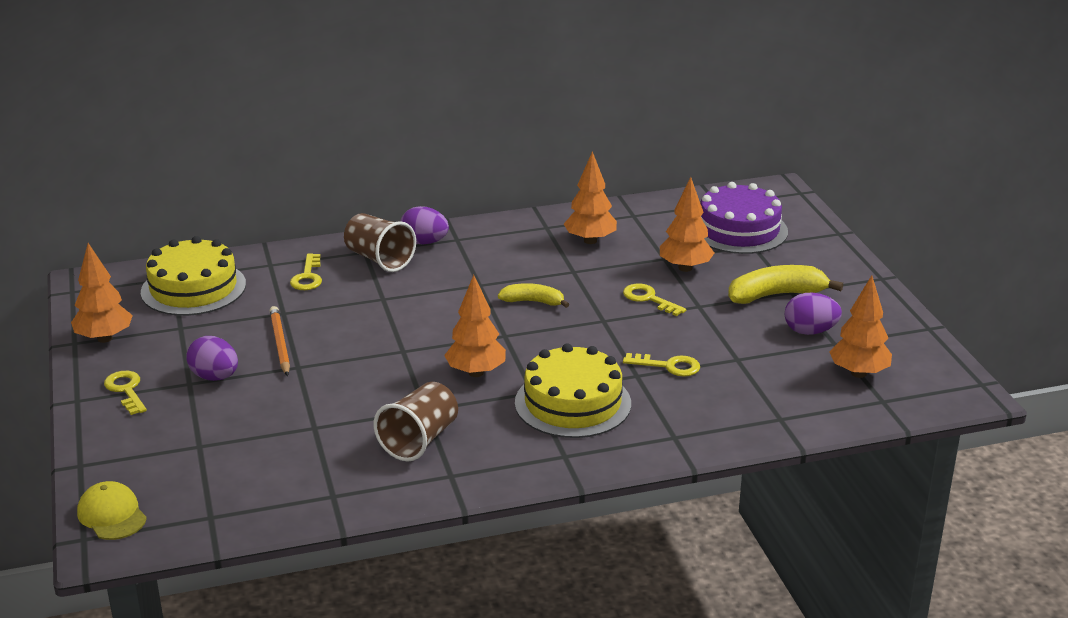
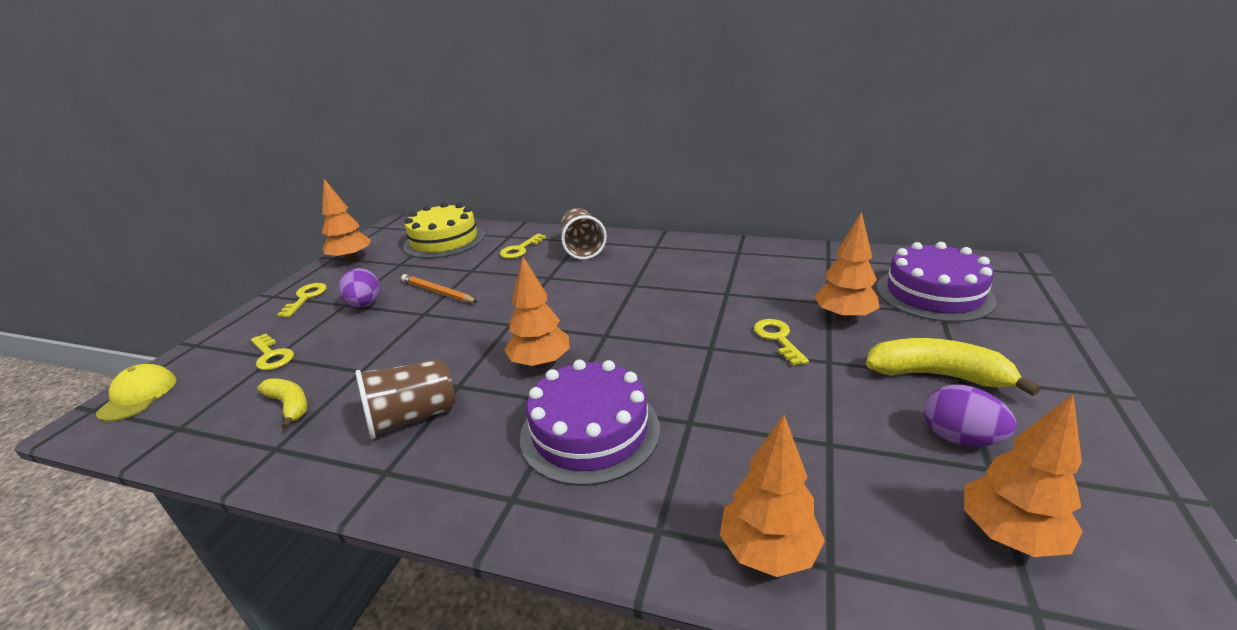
camera: 35 degrees right, 0 degrees up
orange pencil [270,306,290,376] -> orange pencil turned 75 degrees counterclockwise [401,274,478,303]
purple egg [401,206,449,245] -> none
yellow banana [498,283,570,308] -> yellow banana moved to [257,378,308,429]
yellow cake [515,343,631,438] -> purple cake [520,359,660,486]
orange tree [564,151,617,244] -> orange tree moved to [720,415,825,577]
yellow key [623,353,700,377] -> yellow key moved to [251,334,294,370]

